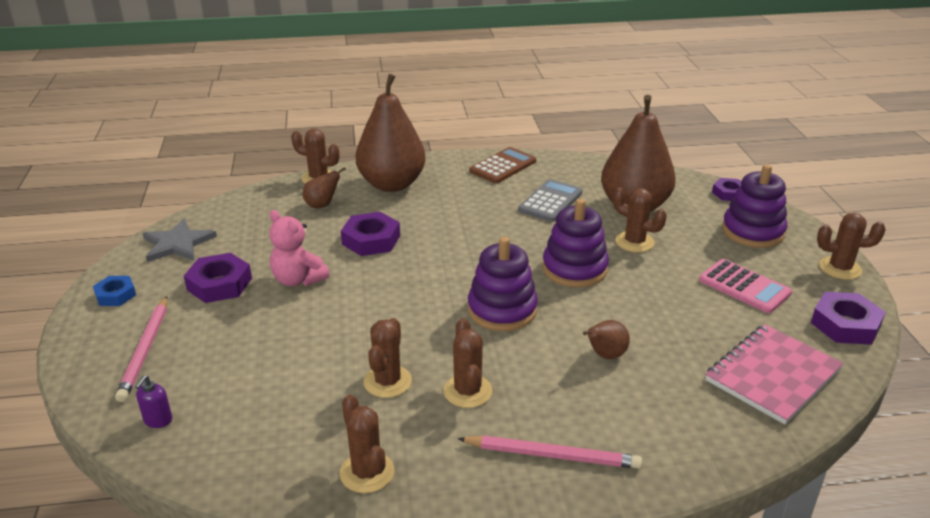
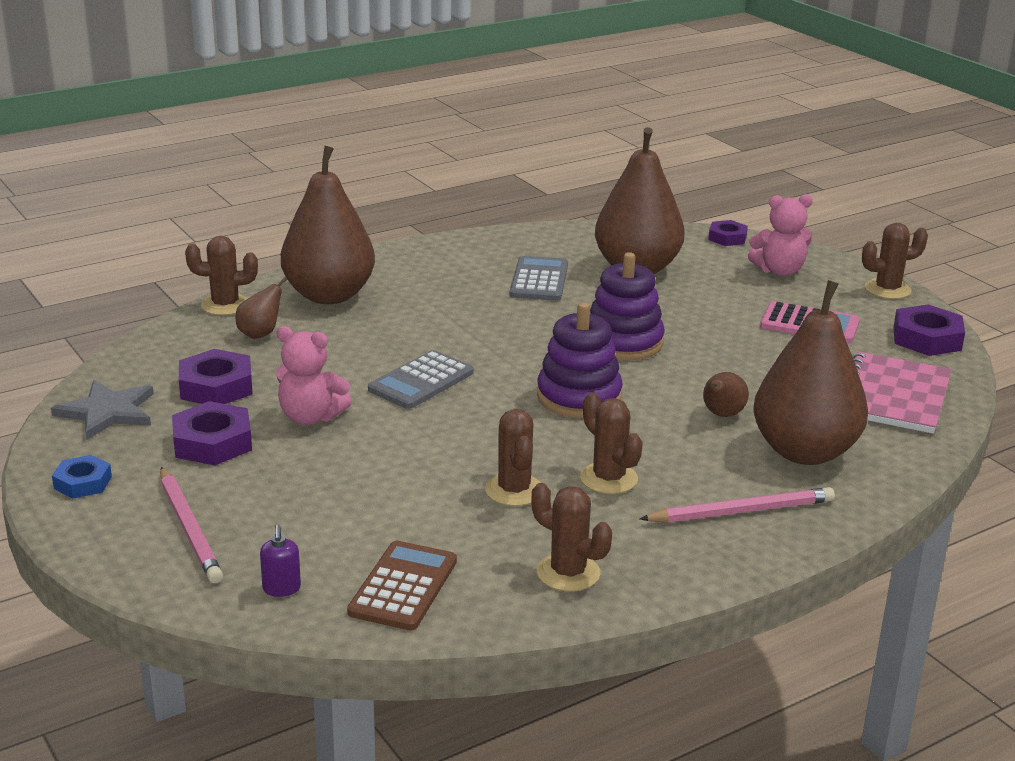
camera: 25 degrees left, 5 degrees down
purple nut [341,212,400,256] -> purple nut moved to [179,349,253,404]
brown calculator [469,147,536,183] -> brown calculator moved to [347,541,457,630]
brown cactus [613,187,667,252] -> none
purple stacking toy [722,164,787,248] -> pink teddy bear [748,194,813,276]
none -> grey calculator [368,350,474,409]
none -> brown pear [754,280,868,465]

